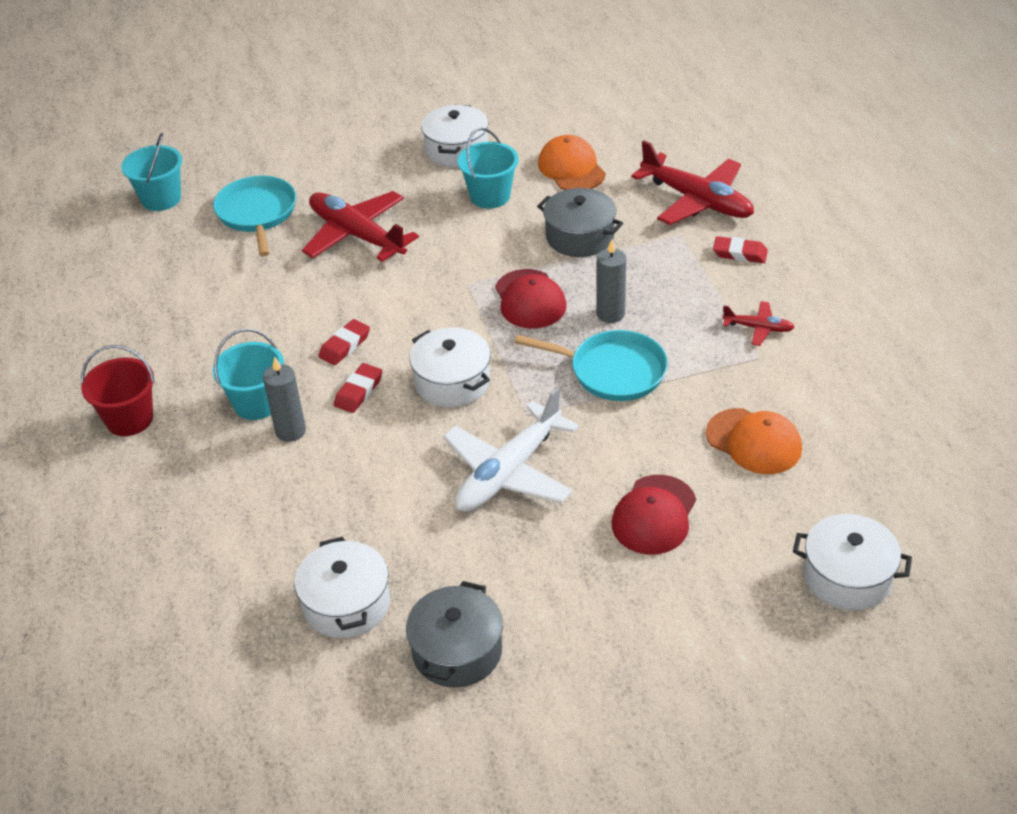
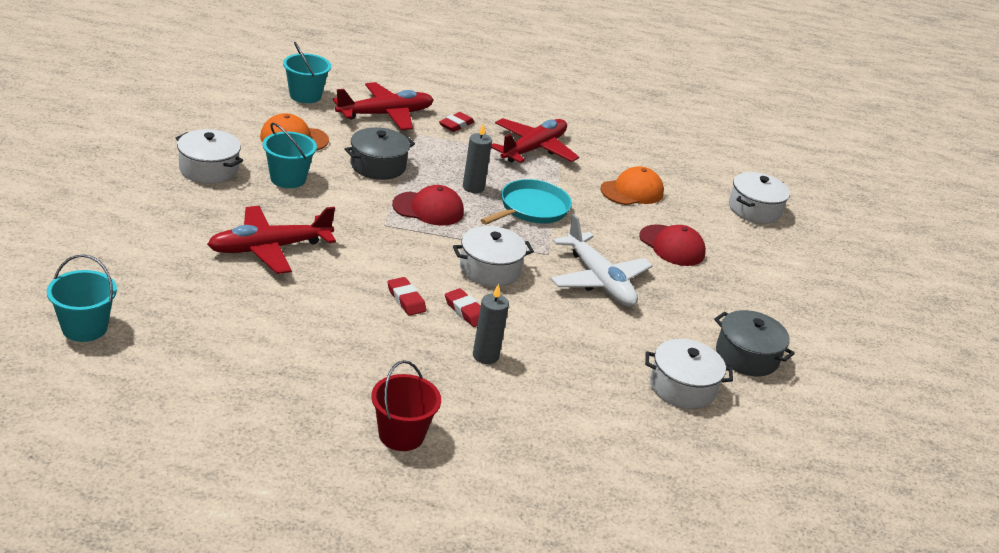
camera: 75 degrees left, 10 degrees down
turquoise pan [213,176,296,257] -> none
turquoise bucket [213,328,284,420] -> turquoise bucket moved to [283,42,331,103]
red plane [722,301,794,346] -> red plane [491,118,579,163], size x2.08

